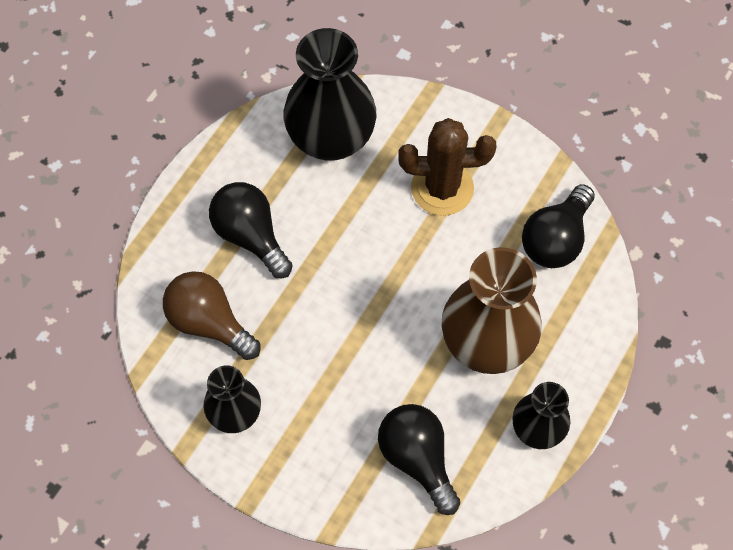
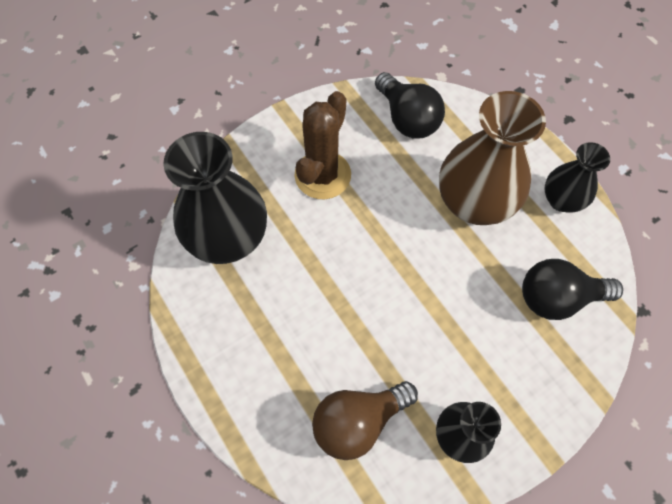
camera: 65 degrees left, 0 degrees up
black light bulb [209,182,293,278] -> none

